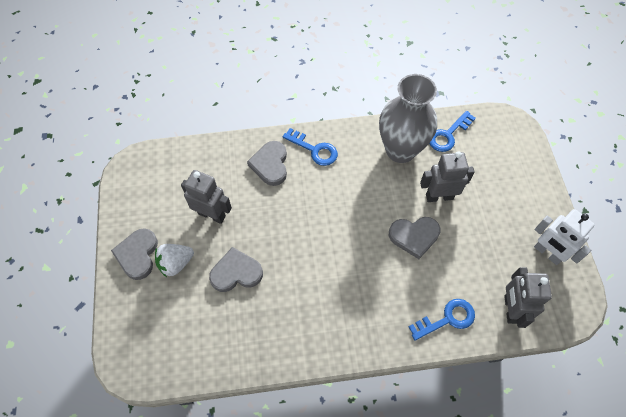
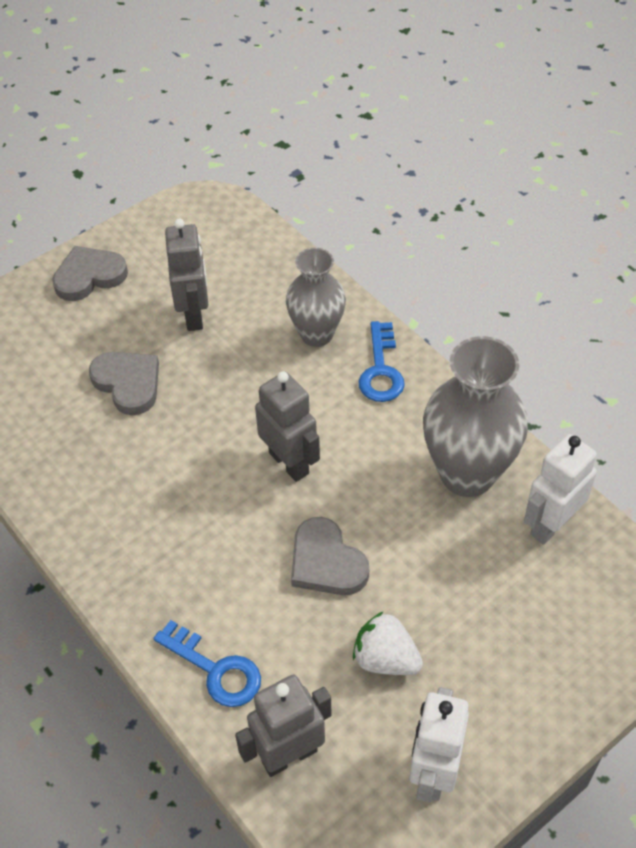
camera: 60 degrees right, 10 degrees down
white strawberry [155,244,194,277] -> white strawberry moved to [353,612,423,675]
grey heart [247,141,287,186] -> grey vase [286,247,346,347]
grey robot [420,151,475,202] -> grey robot moved to [255,371,320,482]
blue key [429,111,476,152] -> white robot [524,434,597,544]

